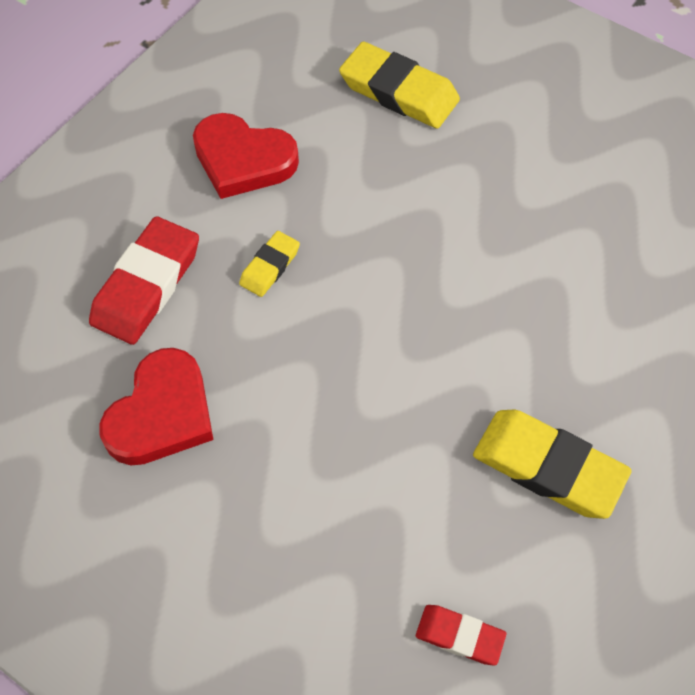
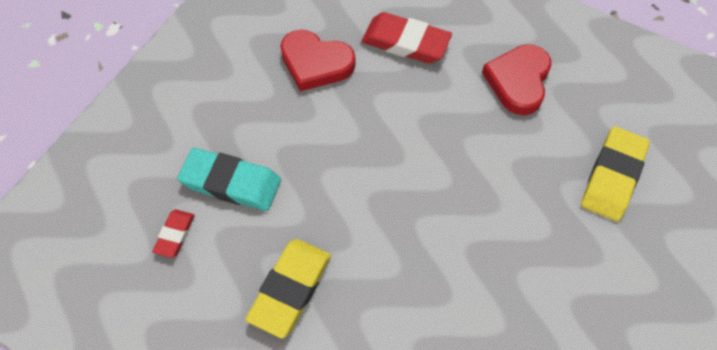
camera: 85 degrees right, 0 degrees up
yellow eraser [239,231,300,297] -> none
none -> turquoise eraser [177,148,281,211]

